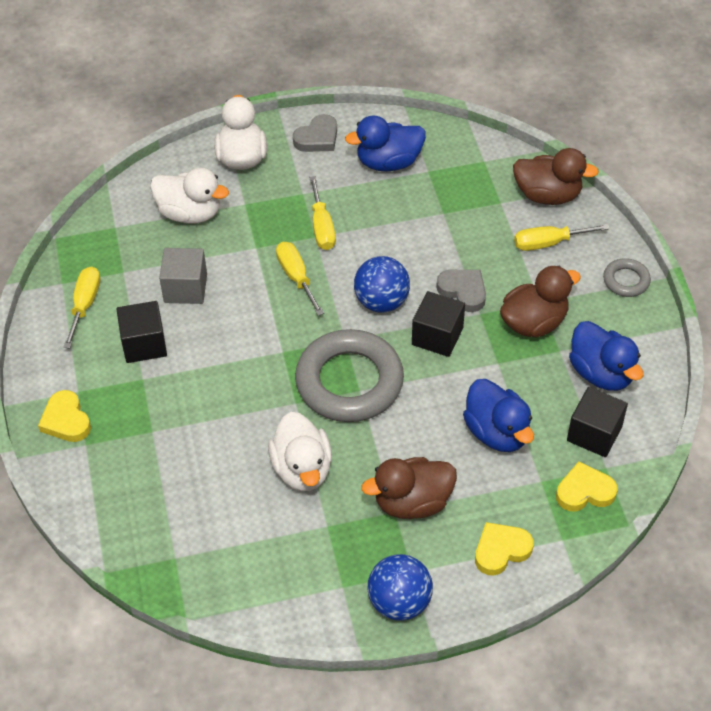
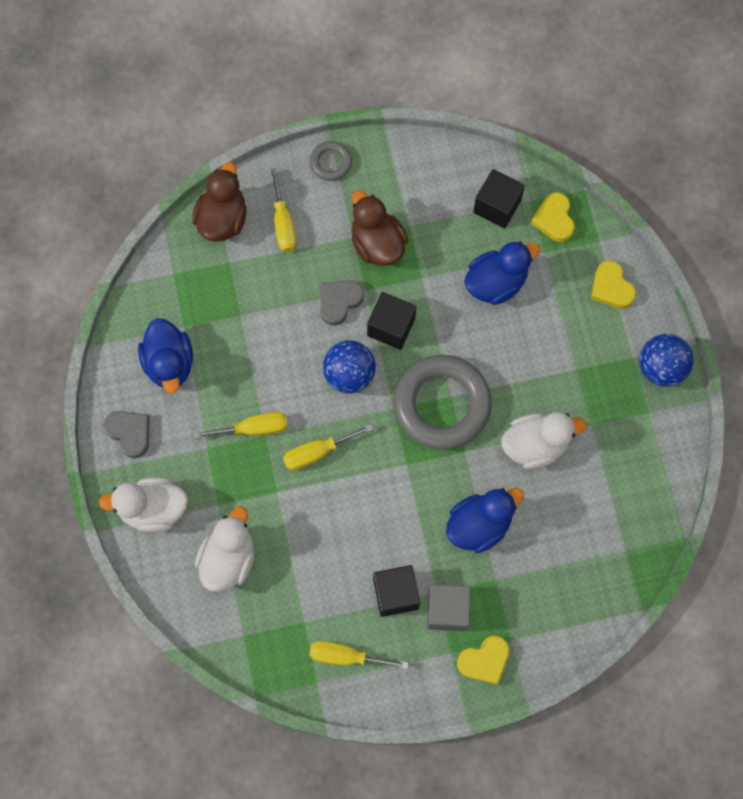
camera: 90 degrees left, 20 degrees up
grey cube [159,248,207,304] -> grey cube moved to [427,584,471,631]
brown duck [361,457,457,519] -> none
blue duck [569,321,643,391] -> blue duck moved to [446,488,524,553]

